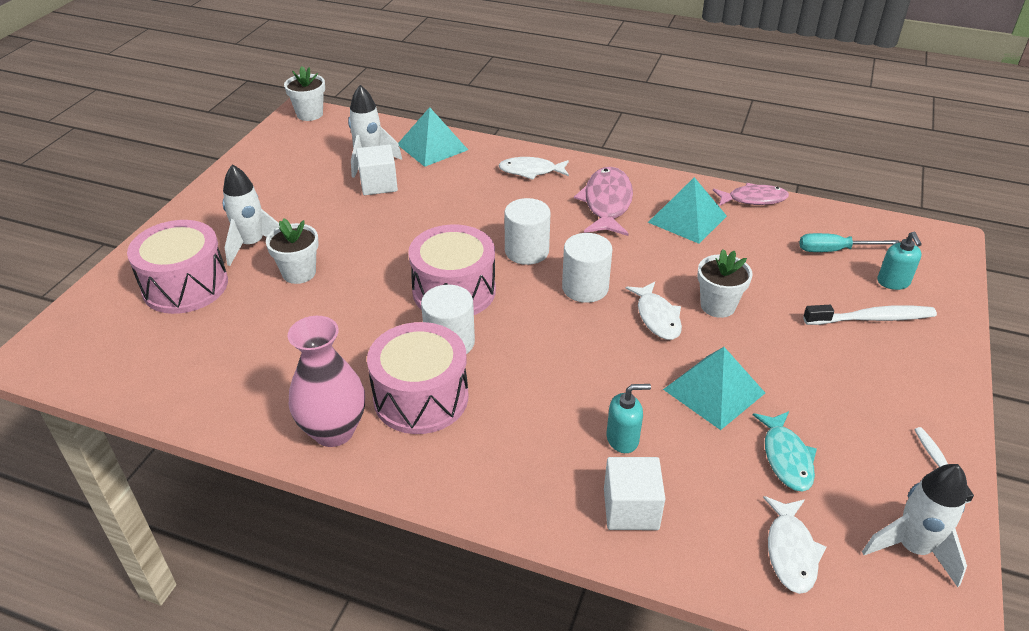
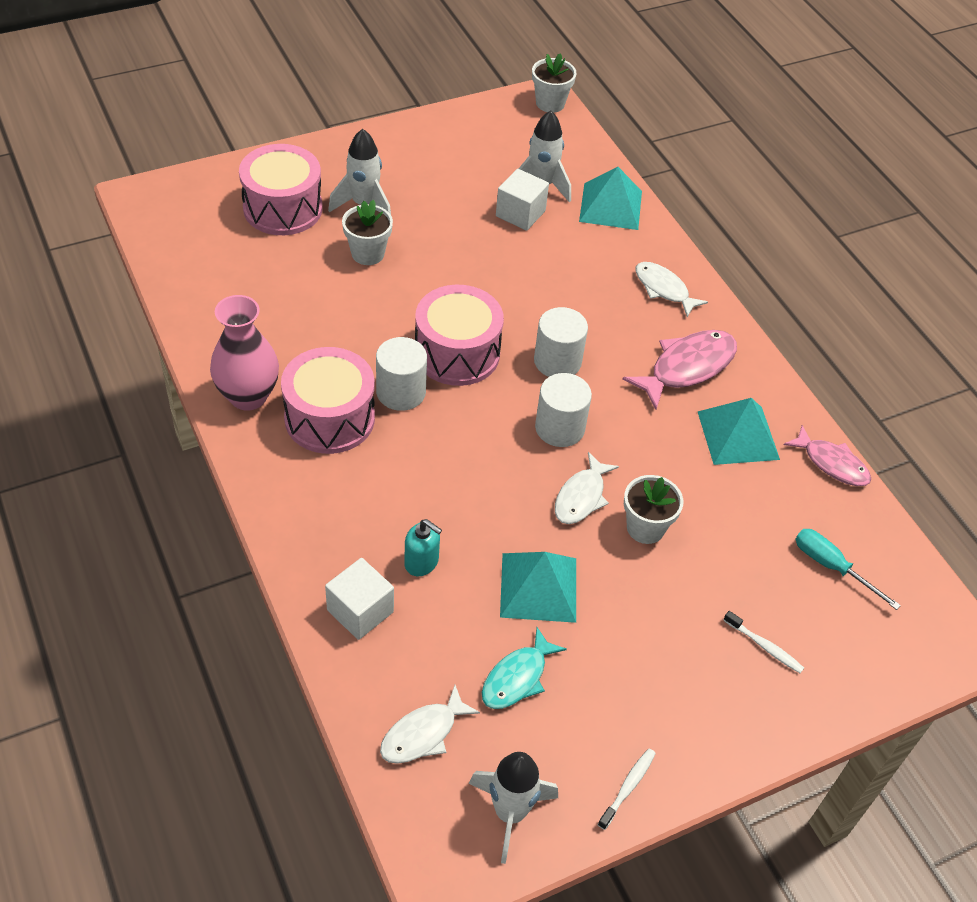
camera: 40 degrees right, 10 degrees up
white toothbrush [803,305,937,325] -> white toothbrush [723,611,804,673], size x0.59
turquoise soap dispenser [877,232,922,290] -> none

